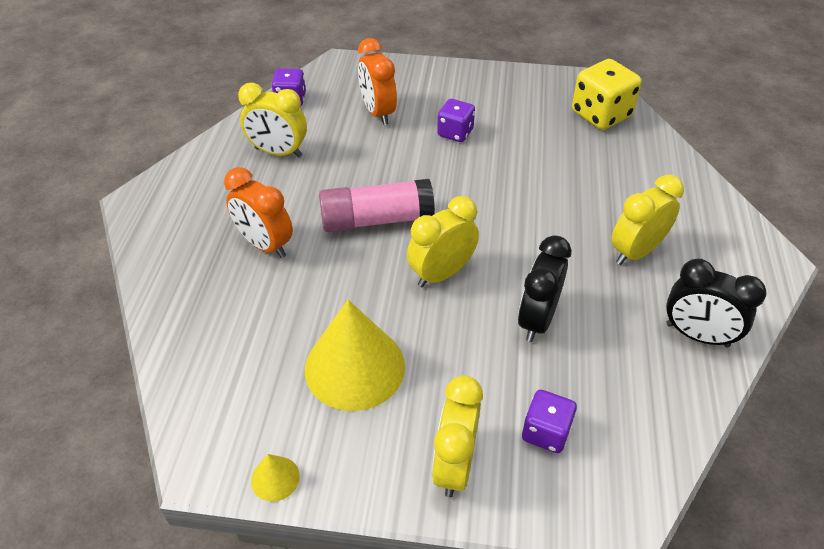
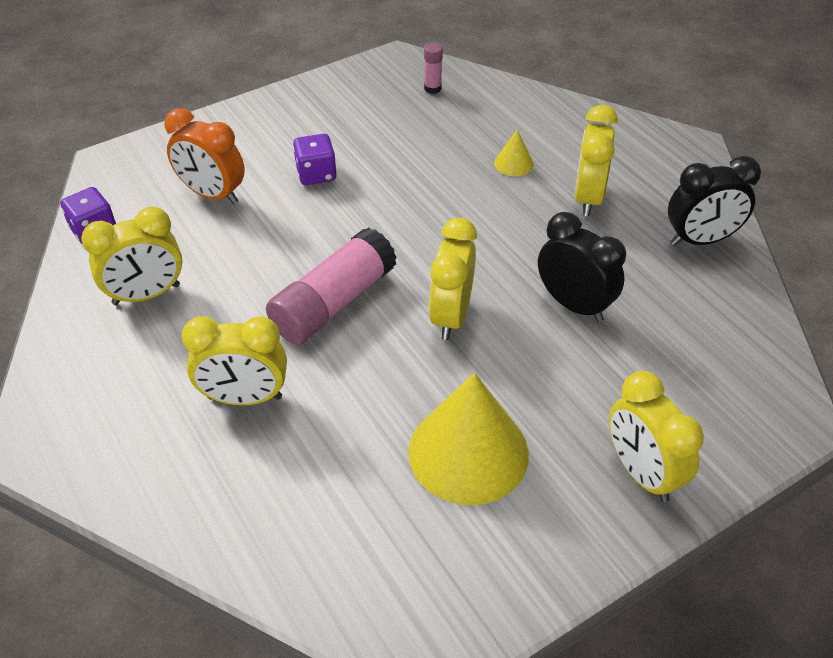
camera: 40 degrees left, 0 degrees up
orange clock [224,167,293,258] -> yellow clock [182,316,287,405]
yellow cone [251,454,300,502] -> yellow cone moved to [494,130,534,176]
black clock [518,235,571,342] -> black clock turned 150 degrees clockwise [538,212,626,322]
purple dice [522,390,577,453] -> none
yellow dice [572,59,642,130] -> pink glue stick [424,43,443,94]

